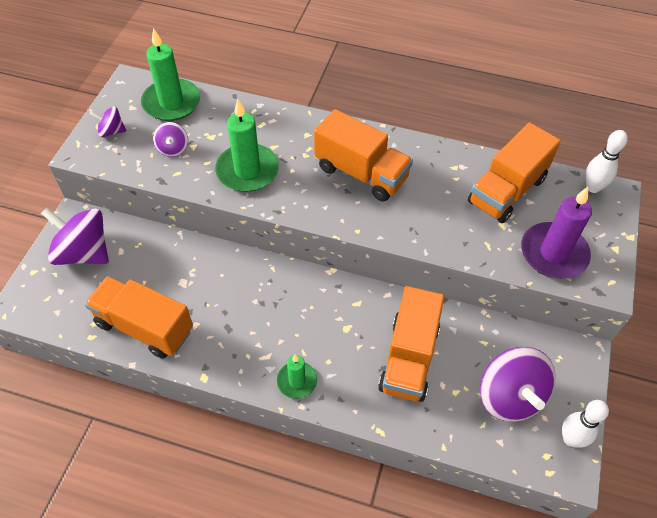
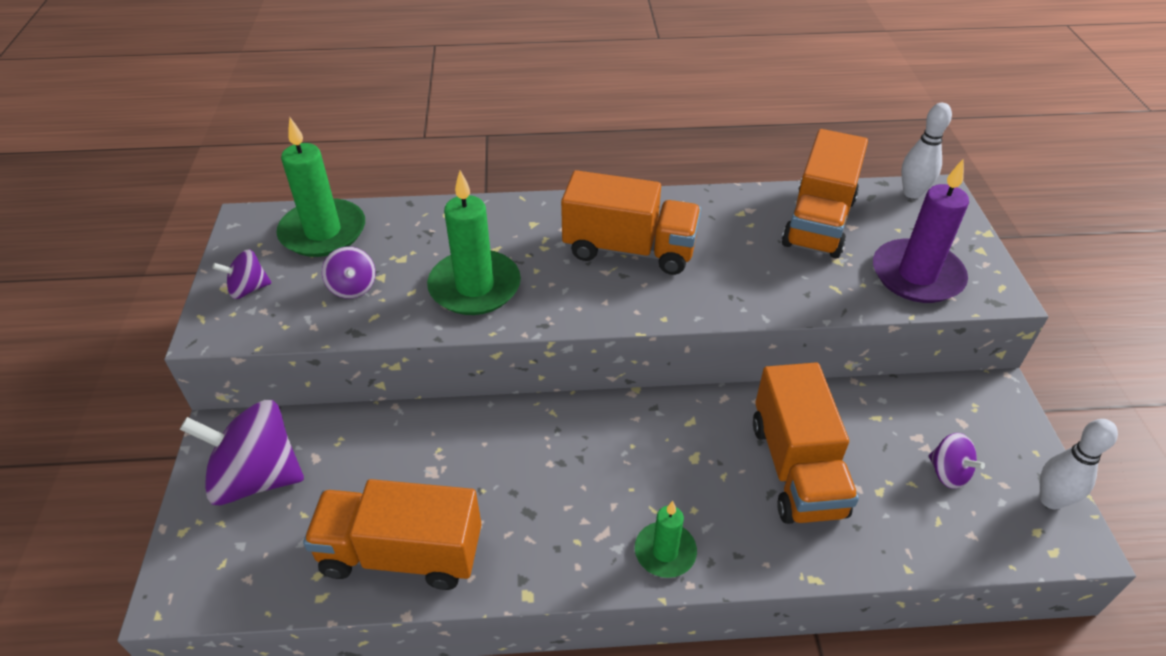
camera: 20 degrees left, 10 degrees down
purple spinning top [480,347,556,422] -> purple spinning top [929,433,985,489], size x0.50

